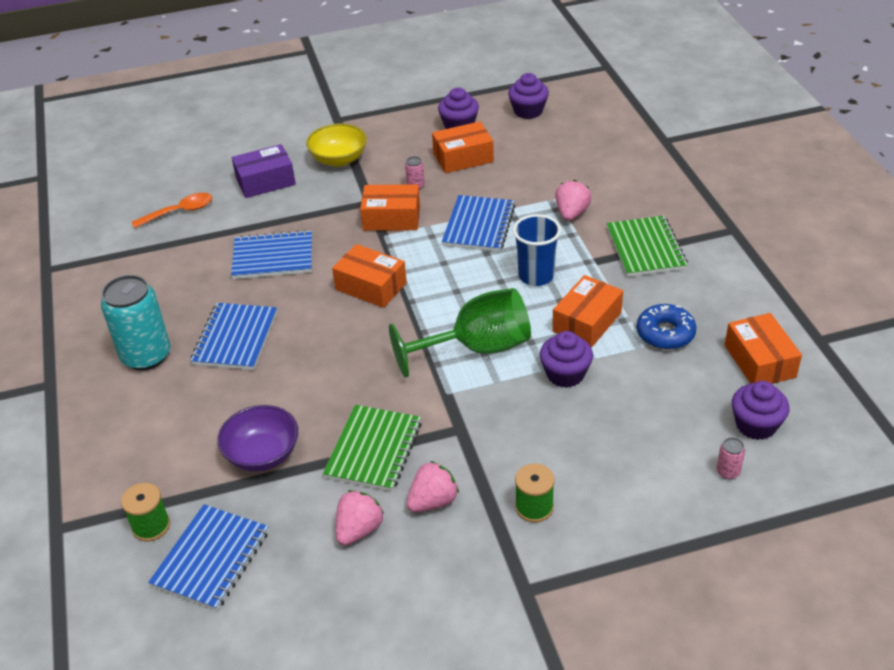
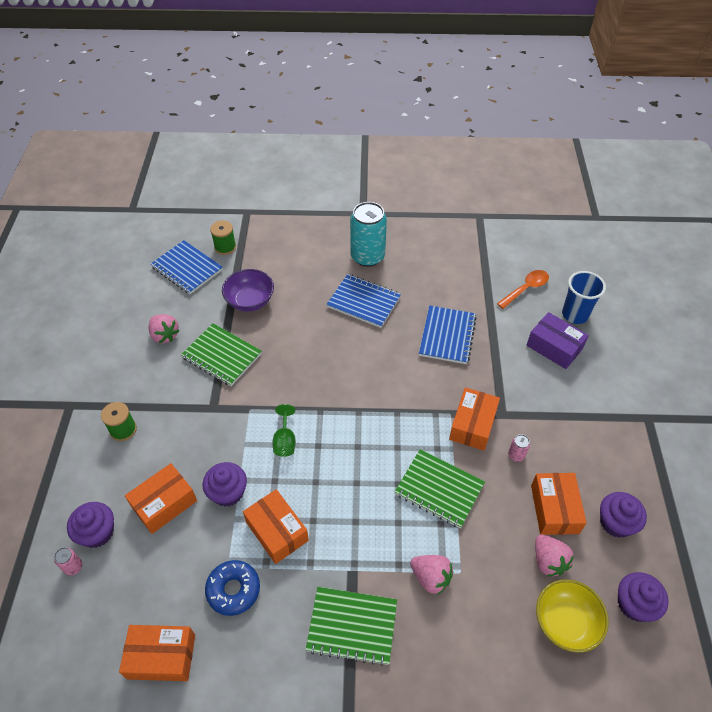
camera: 105 degrees right, 10 degrees up
orange spoon [132,193,212,228] -> orange spoon turned 120 degrees counterclockwise [497,270,549,309]
purple box [232,144,296,198] -> purple box turned 45 degrees counterclockwise [527,312,589,369]
yellow bowl [306,123,367,167] -> yellow bowl moved to [536,579,609,653]
orange box [332,244,407,308] -> orange box moved to [125,463,197,534]
green goblet [389,288,531,378] -> green goblet [272,404,296,457], size x0.47
pink strawberry [406,461,459,512] -> pink strawberry moved to [535,535,574,576]
blue notebook [442,195,515,252] -> green notebook [395,449,485,528]
blue cup [513,214,561,286] -> blue cup moved to [562,271,606,324]
purple cupcake [732,381,789,440] -> purple cupcake moved to [67,502,114,548]

